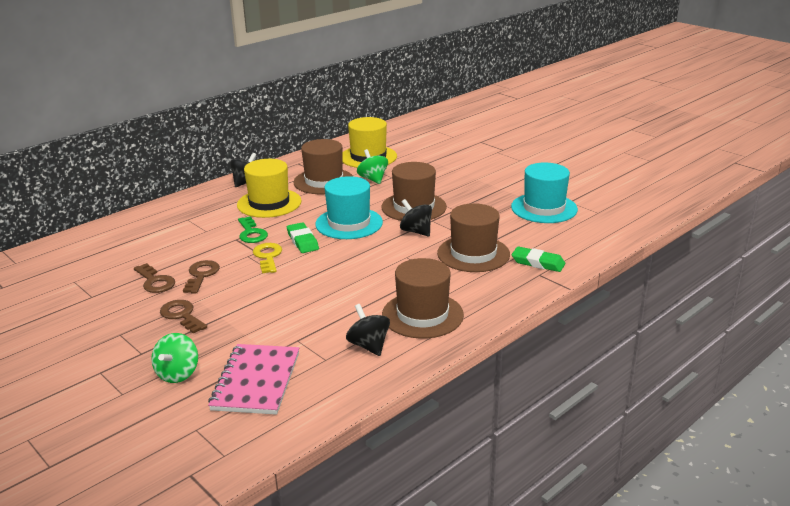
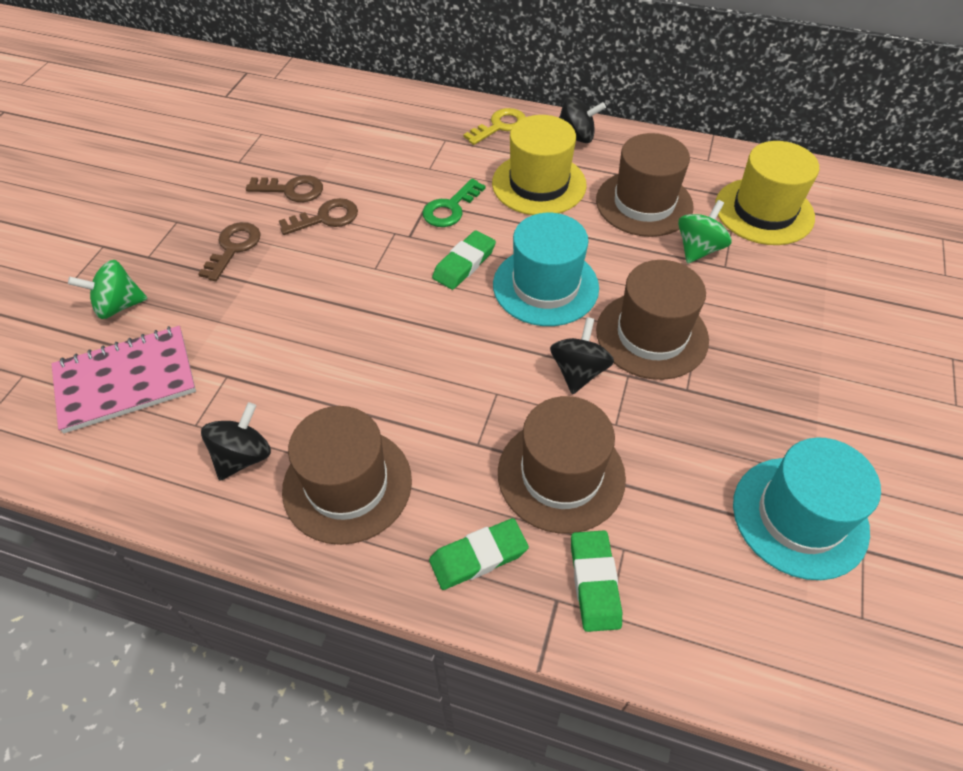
camera: 60 degrees right, 25 degrees up
brown key [134,263,175,293] -> brown key turned 105 degrees counterclockwise [246,175,323,202]
yellow key [253,243,282,273] -> yellow key moved to [463,108,526,145]
none -> green eraser [429,518,529,590]

